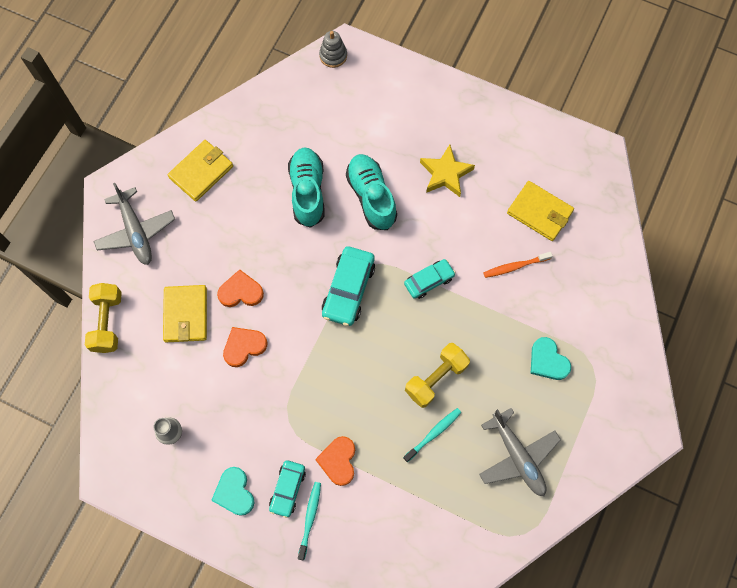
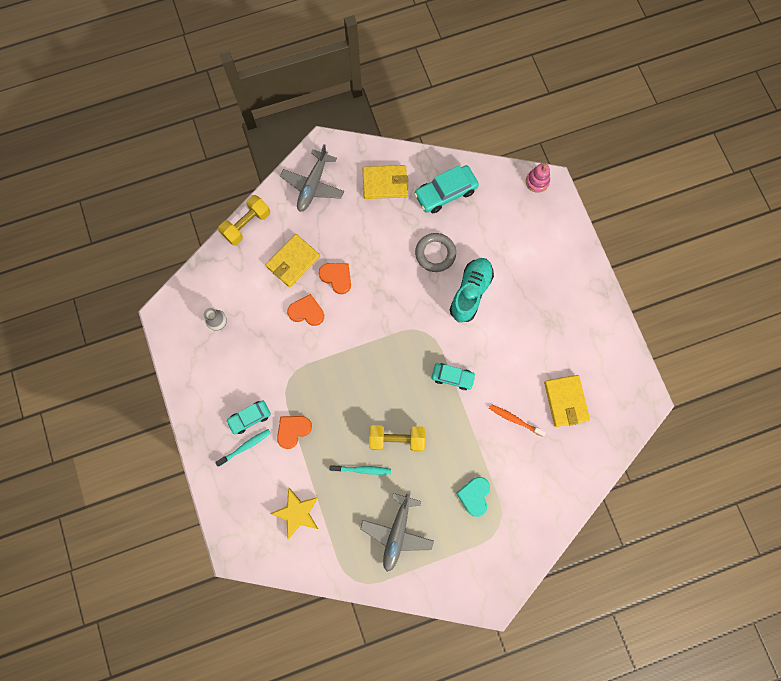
camera: 45 degrees right, 5 degrees up
turquoise heart [211,467,254,516] -> none
turquoise shoe [288,148,325,228] -> grey ring [415,233,456,272]
grey stacking toy [319,31,347,68] -> pink stacking toy [526,163,550,193]
turquoise car [322,246,375,326] -> turquoise car moved to [414,165,479,213]
yellow star [420,145,475,197] -> yellow star moved to [270,488,318,539]

